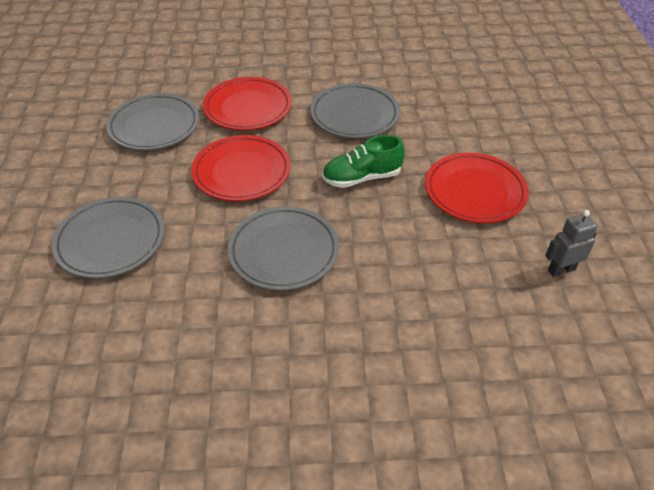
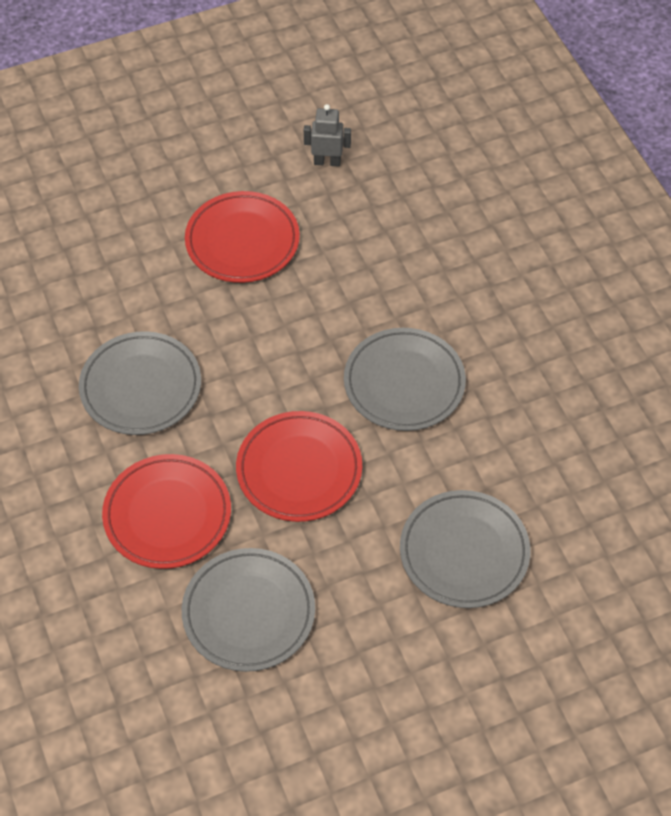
camera: 110 degrees left, 10 degrees up
green shoe [322,135,405,188] -> none
grey robot [545,210,597,277] -> grey robot turned 135 degrees clockwise [304,104,351,167]

